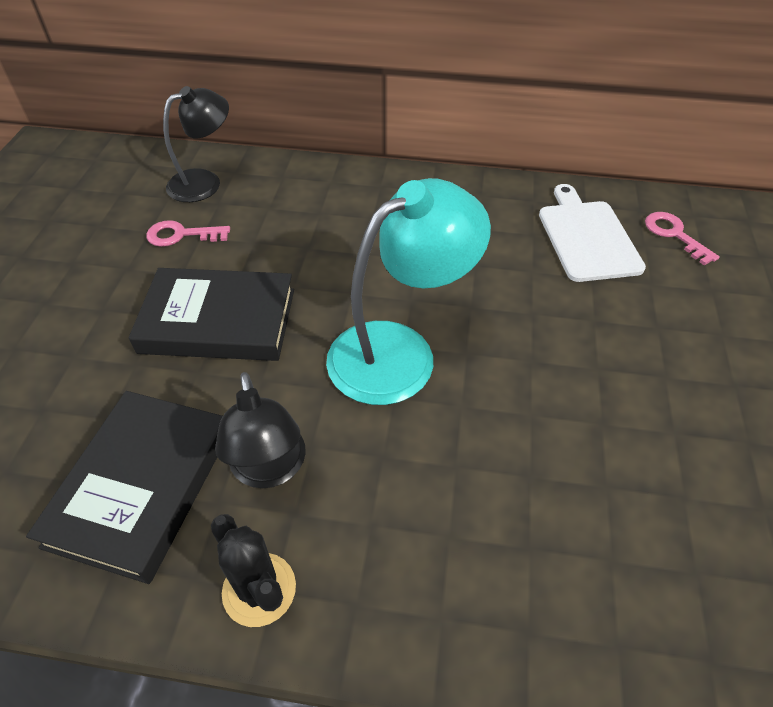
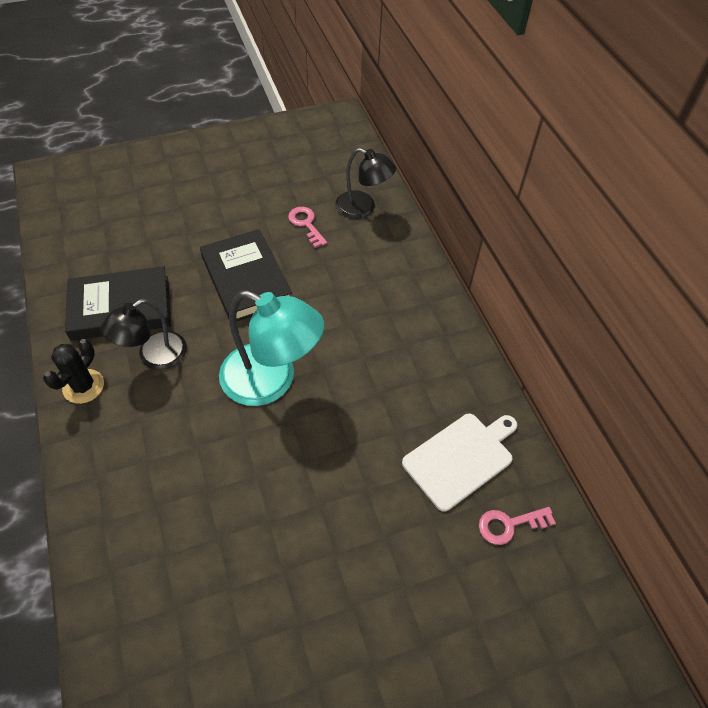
camera: 60 degrees right, 5 degrees up
pink key [645,212,720,266] -> pink key turned 135 degrees counterclockwise [479,507,556,545]

